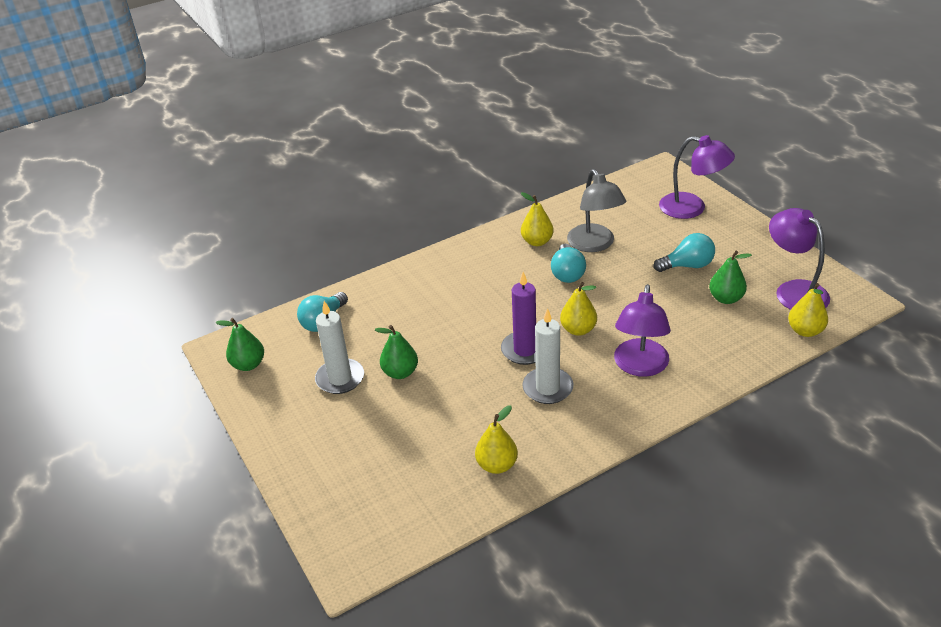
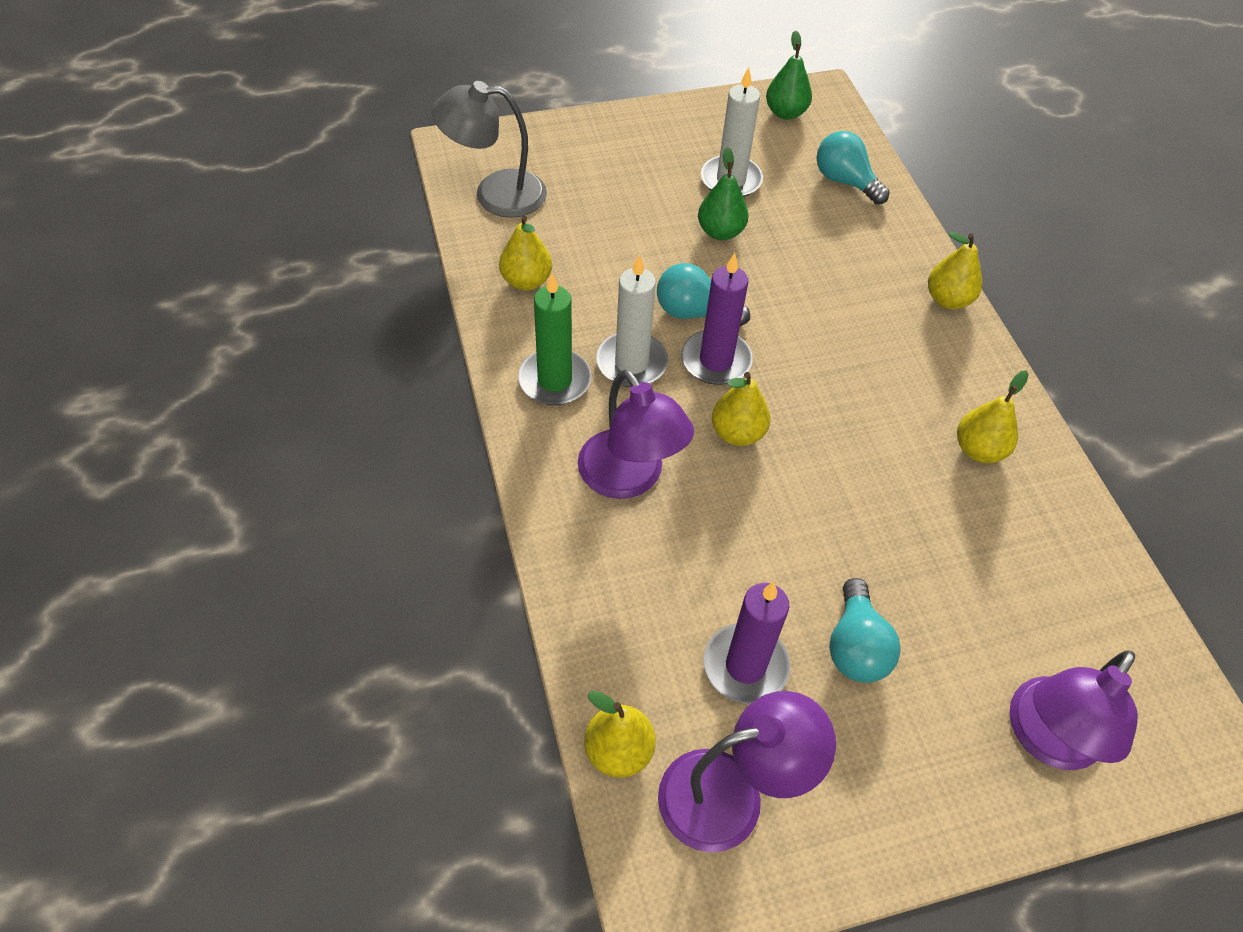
camera: 100 degrees right, 15 degrees up
turquoise light bulb [551,244,586,283] -> turquoise light bulb moved to [657,263,750,326]
grey lamp [567,169,626,252] -> grey lamp moved to [432,81,547,218]
purple lamp [614,284,671,377] -> purple lamp turned 150 degrees counterclockwise [578,369,694,499]
green pear [709,251,752,304] -> purple candle [703,582,790,704]
none -> green candle [518,273,591,405]
none -> yellow pear [928,232,982,309]

